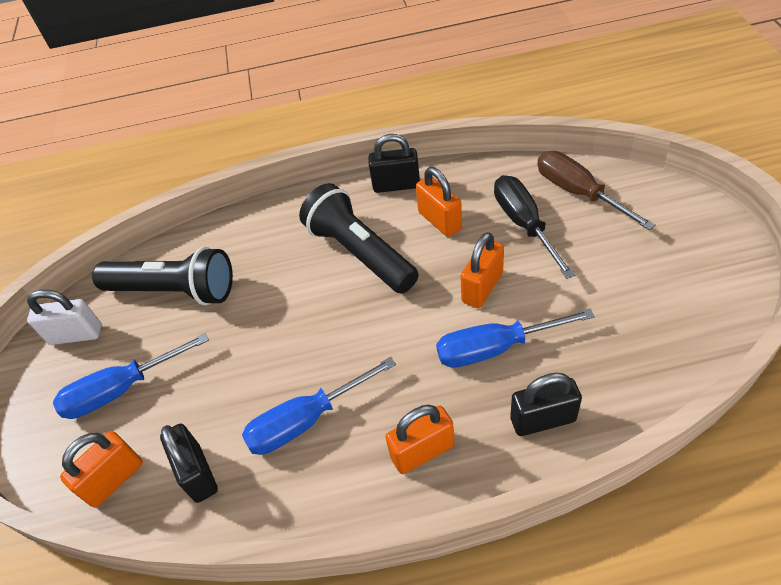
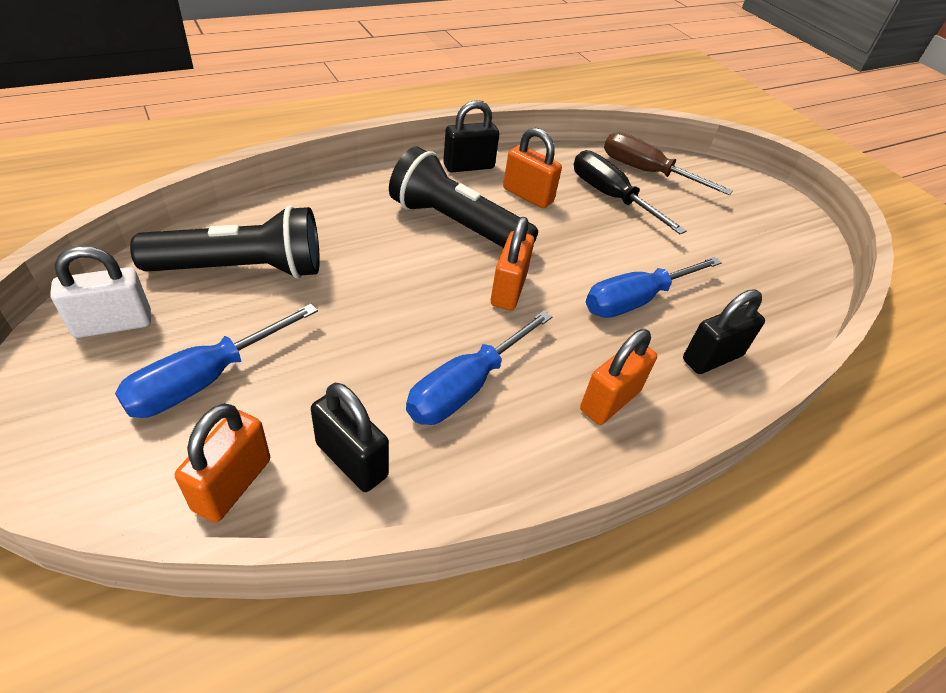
camera: 30 degrees left, 5 degrees down
orange padlock [460,232,504,308] -> orange padlock moved to [491,217,534,310]

